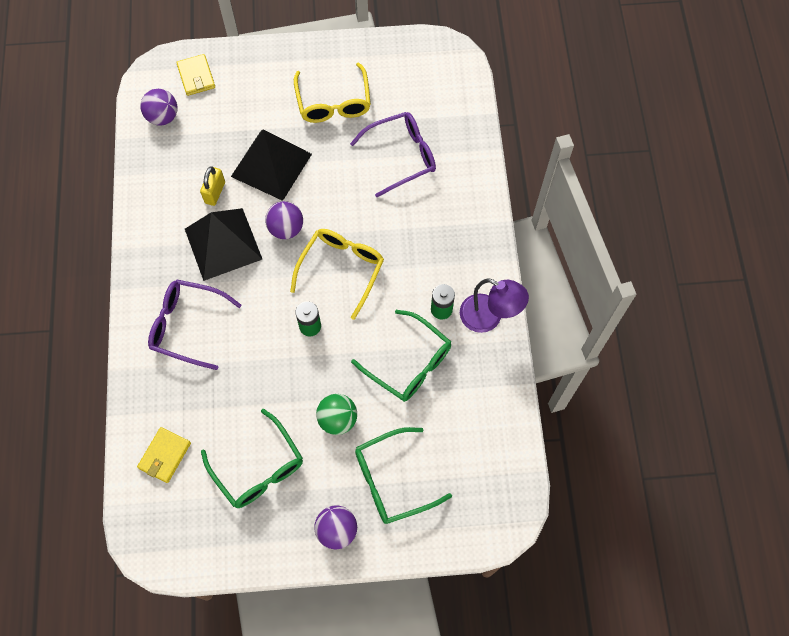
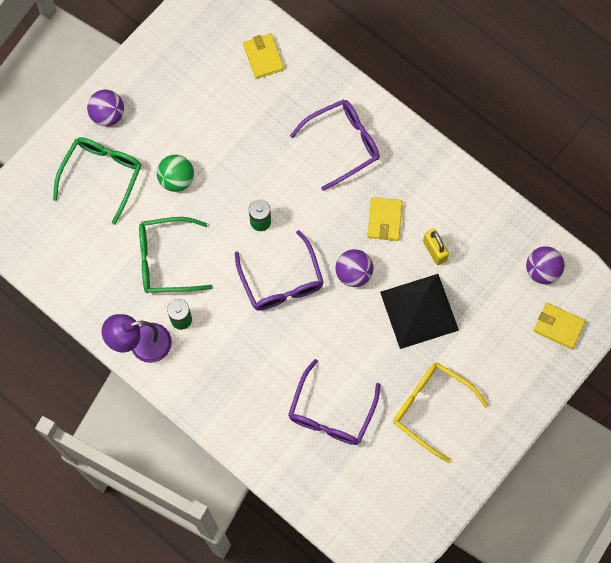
camera: 135 degrees right, 5 degrees up
black pyramid [185,208,262,281] -> yellow wallet [368,197,403,241]
green glasses [201,409,303,508] -> none
yellow glasses [290,229,384,320] -> purple glasses [235,230,324,311]

